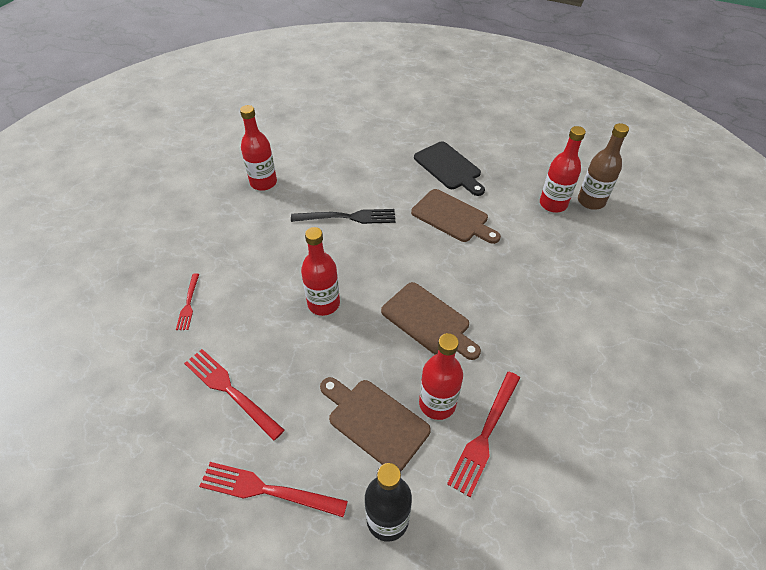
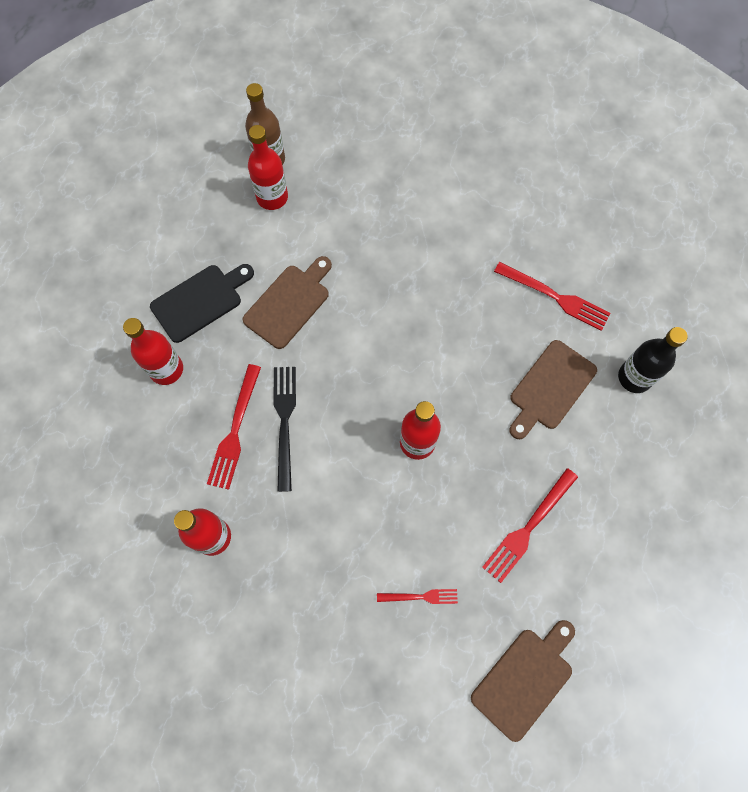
camera: 90 degrees left, 20 degrees up
red fork [199,462,348,517] -> red fork moved to [207,364,261,490]
brown cutting board [381,282,481,360] -> brown cutting board moved to [471,620,575,742]
red bottle [419,333,463,420] -> red bottle moved to [123,318,183,385]

